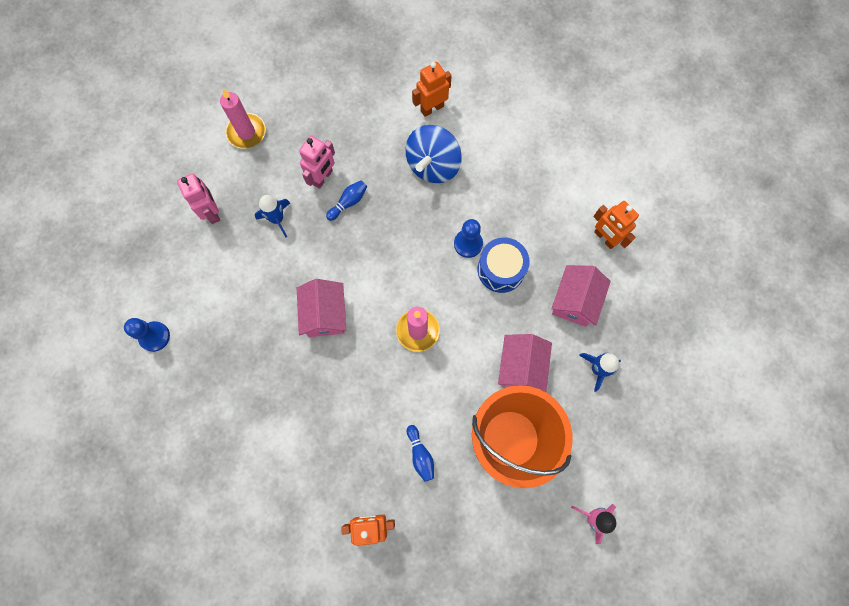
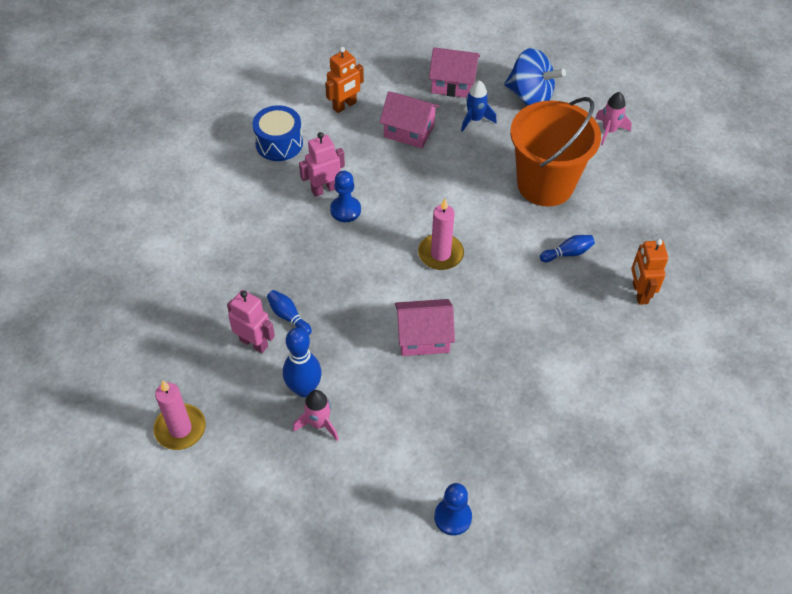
camera: 90 degrees left, 20 degrees down
pink robot [177,173,220,224] -> pink robot moved to [299,132,345,197]
blue rocket [255,195,290,237] -> blue bowling pin [283,328,322,397]
blue spinning top [406,125,462,183] -> blue spinning top moved to [504,48,566,105]
orange robot [412,62,452,117] -> none
blue drum [478,237,530,293] -> blue drum moved to [252,105,303,161]
pink house [498,334,552,392] -> pink house moved to [429,47,480,98]
none -> pink rocket [293,390,339,441]

